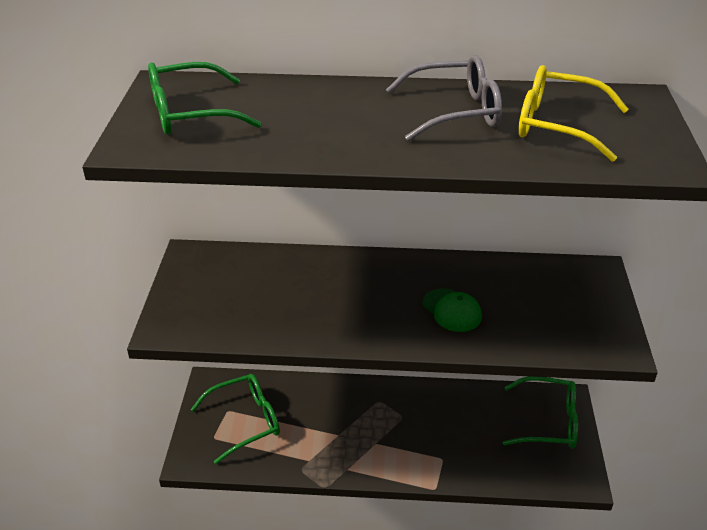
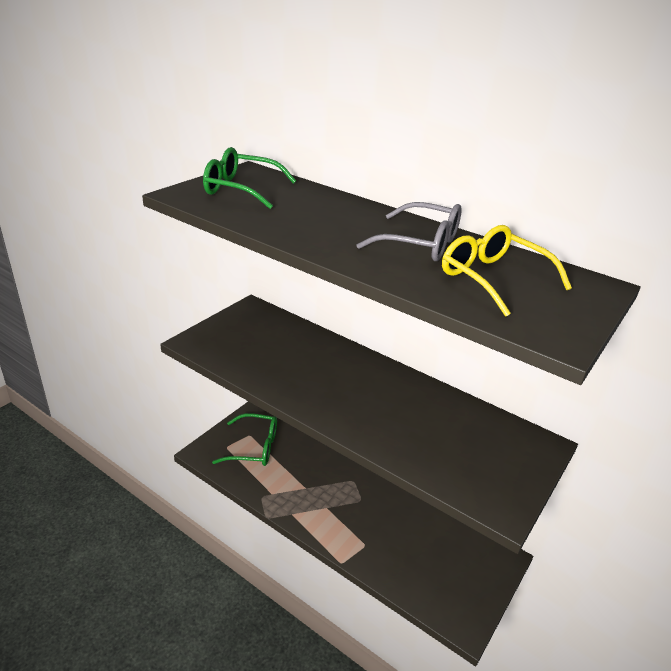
camera: 30 degrees right, 5 degrees down
green cap [422,288,482,332] -> none
green glasses [503,376,578,449] -> none

